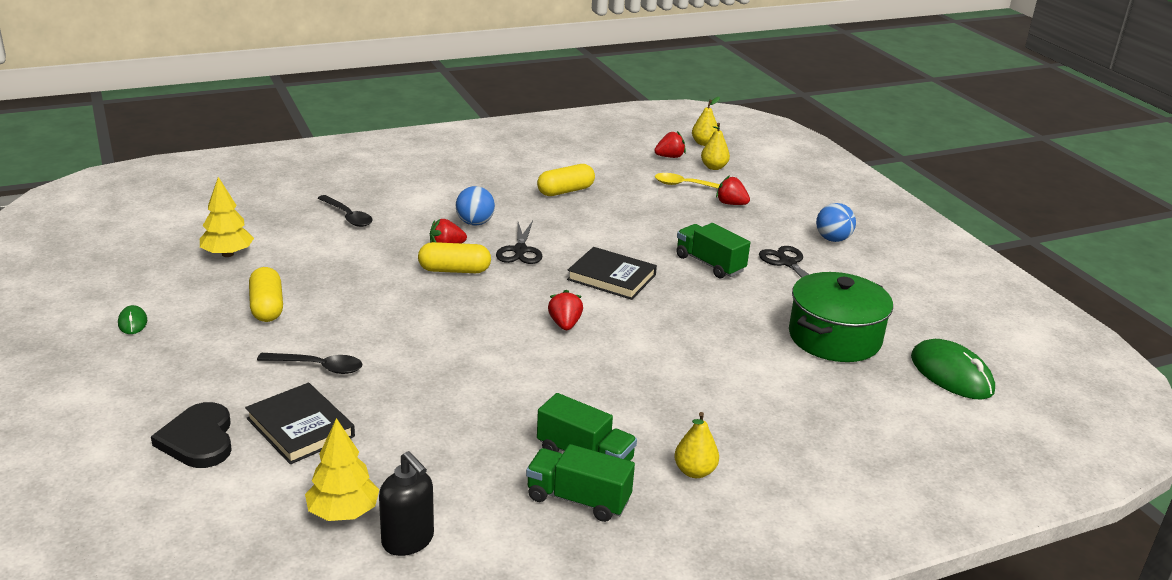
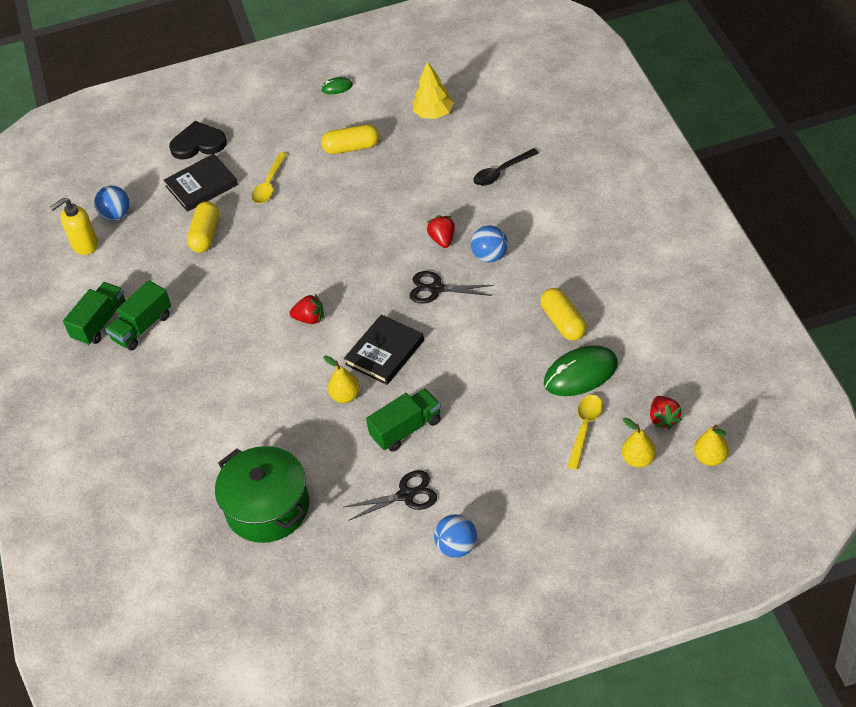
camera: 105 degrees right, 20 degrees up
black spoon [257,353,362,374] -> yellow spoon [252,152,287,204]
yellow tree [305,418,379,521] -> blue ball [94,186,130,221]
black soap dispenser [379,451,434,556] -> yellow soap dispenser [50,198,98,255]
yellow capsule [418,242,491,273] -> yellow capsule moved to [187,202,219,253]
yellow pear [674,412,719,478] -> yellow pear moved to [323,356,360,403]
red strawberry [716,175,750,205] -> none
green mouse [911,339,995,400] -> green mouse moved to [544,345,618,396]

